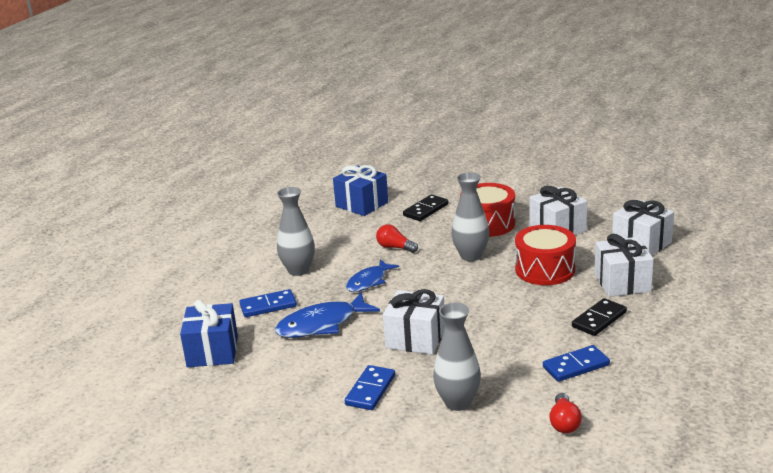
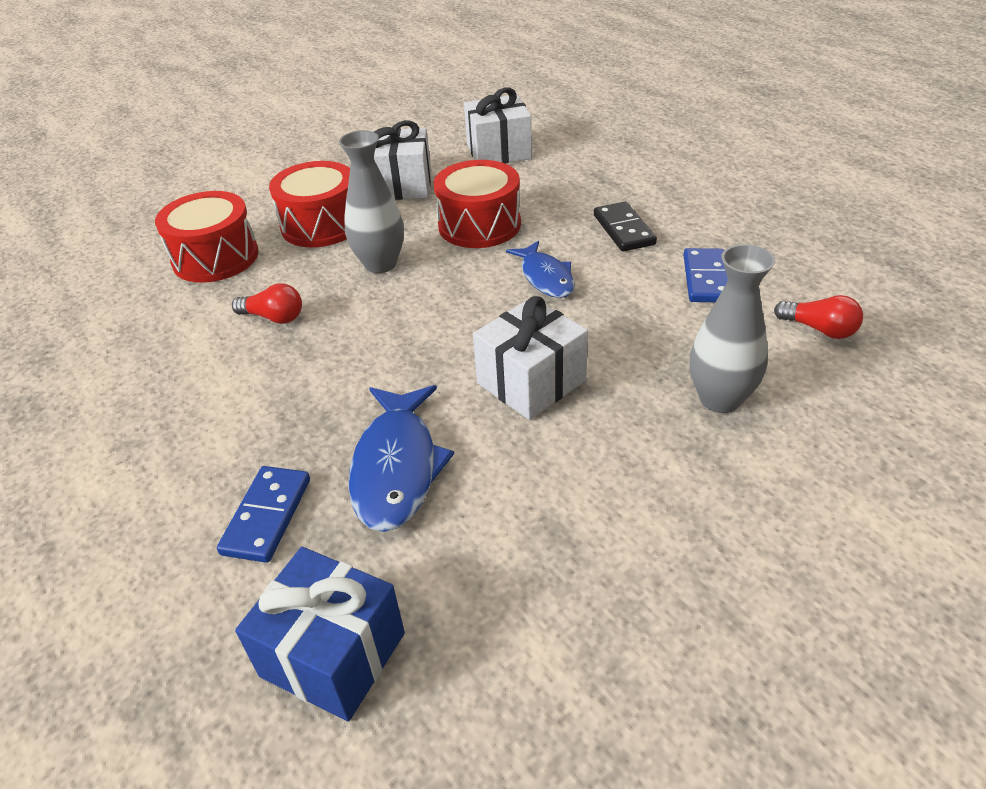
camera: 60 degrees left, 15 degrees up
grey vase [277,187,315,276] -> none
blue gift [333,165,388,216] -> none
blue domino [345,365,395,410] -> none
blue fish [346,259,399,292] -> blue fish moved to [506,241,575,298]
red light bulb [376,224,418,253] -> red light bulb turned 135 degrees counterclockwise [232,283,302,324]
black domino [403,194,449,221] -> red drum [155,191,259,283]
white gift [594,234,654,297] -> none

